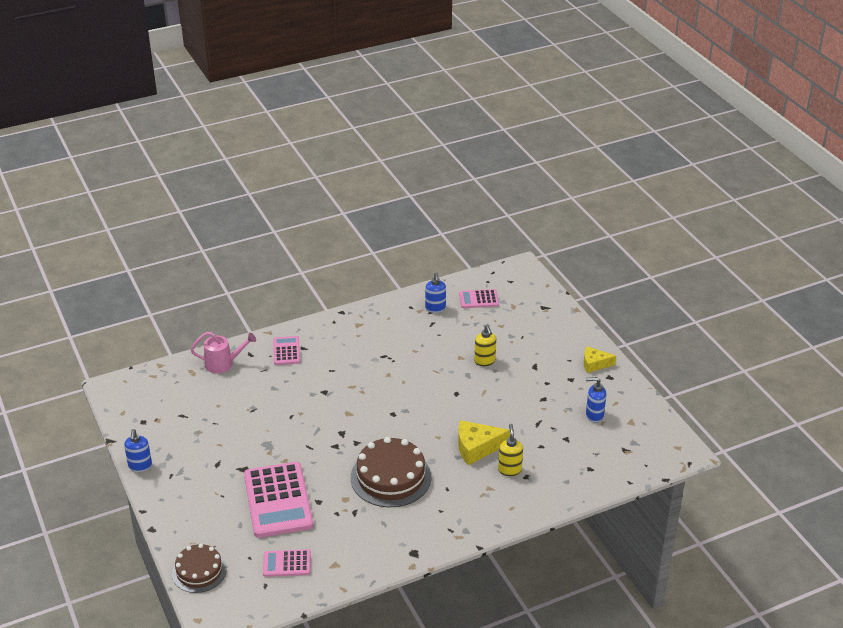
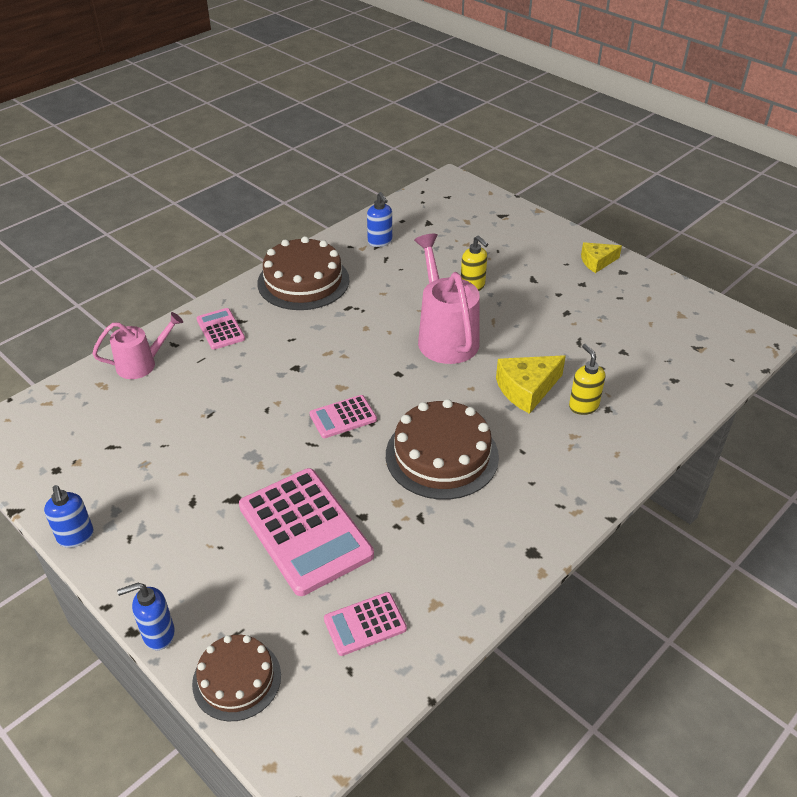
camera: 20 degrees left, 5 degrees up
pink calculator [459,289,499,308] -> pink calculator moved to [310,395,377,438]
blue soap dispenser [586,377,606,422] -> blue soap dispenser moved to [117,583,175,650]
none -> brown cake [257,236,349,310]
none -> pink watering can [414,234,480,364]

